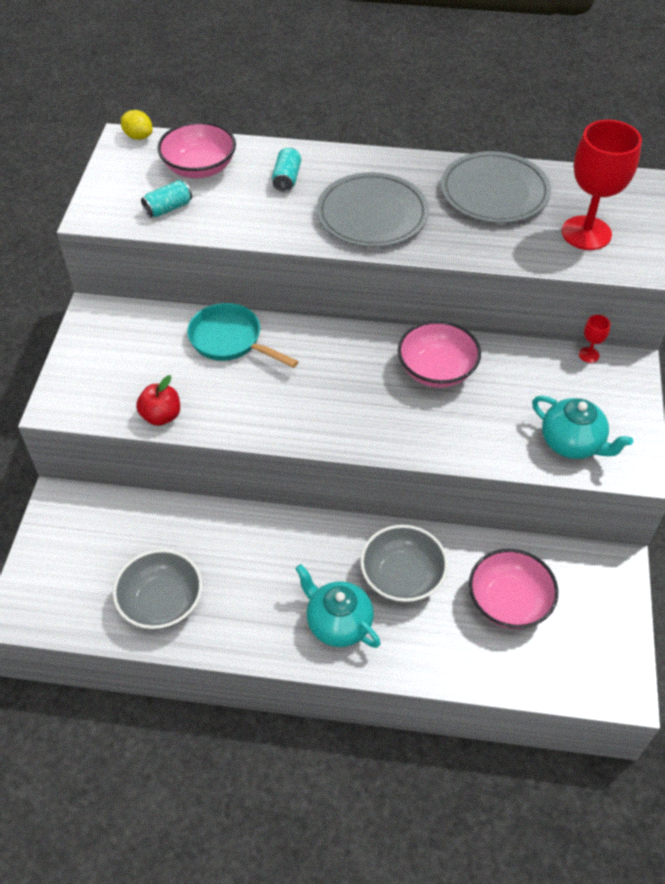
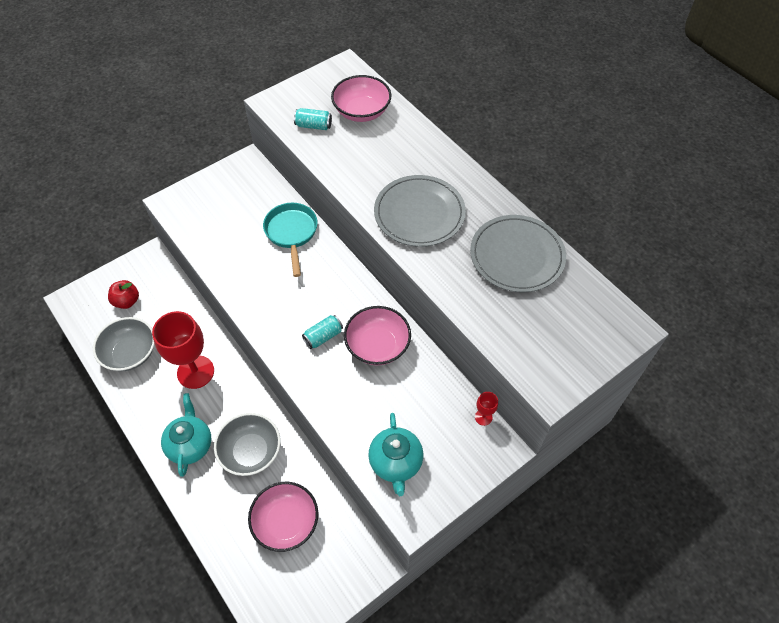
camera: 45 degrees right, 5 degrees up
yellow lemon [121,110,153,140] -> none
red apple [136,375,180,426] -> red apple moved to [108,280,139,309]
turquoise can [272,147,301,192] -> turquoise can moved to [302,315,343,349]
red goblet [562,120,642,250] -> red goblet moved to [152,311,214,389]

